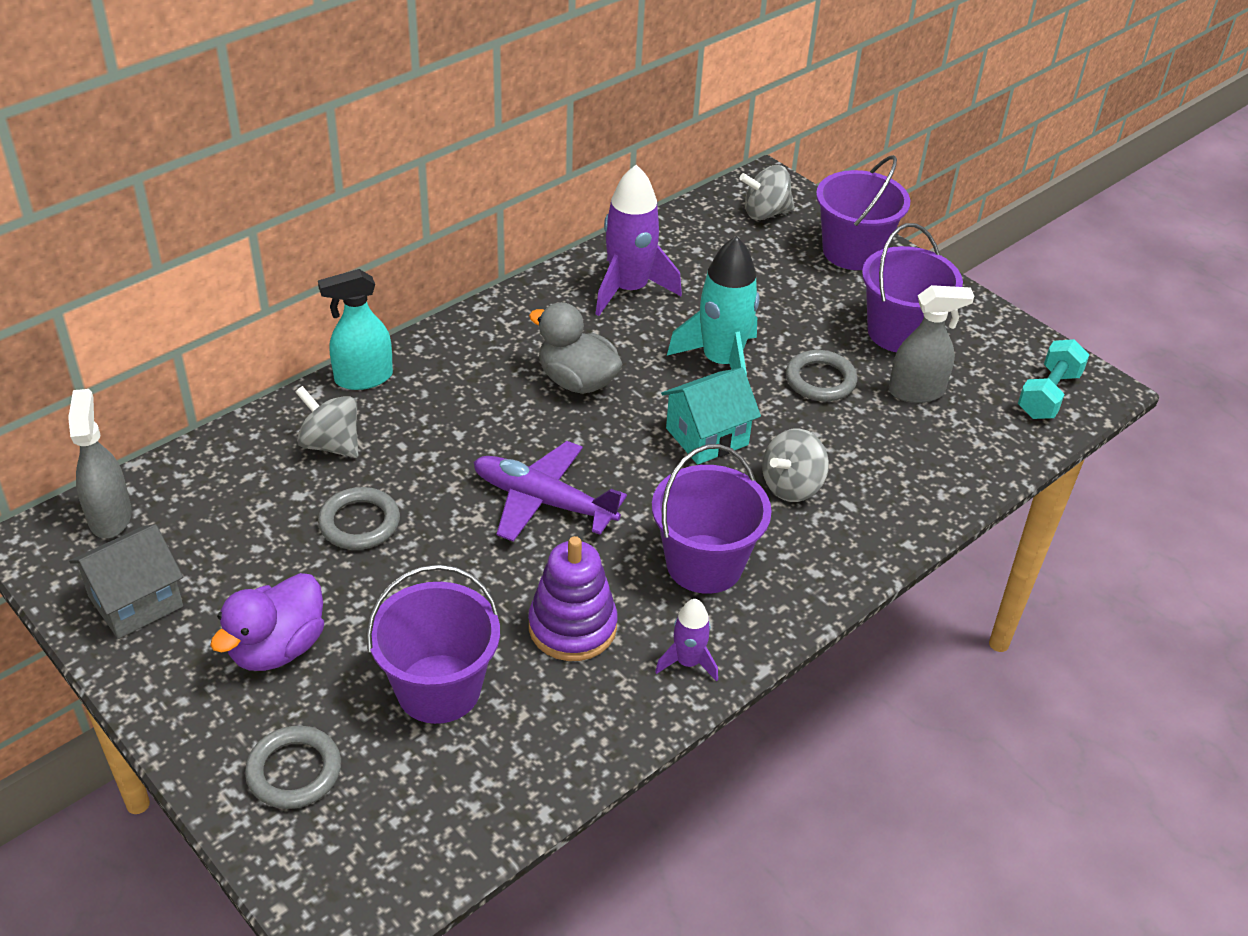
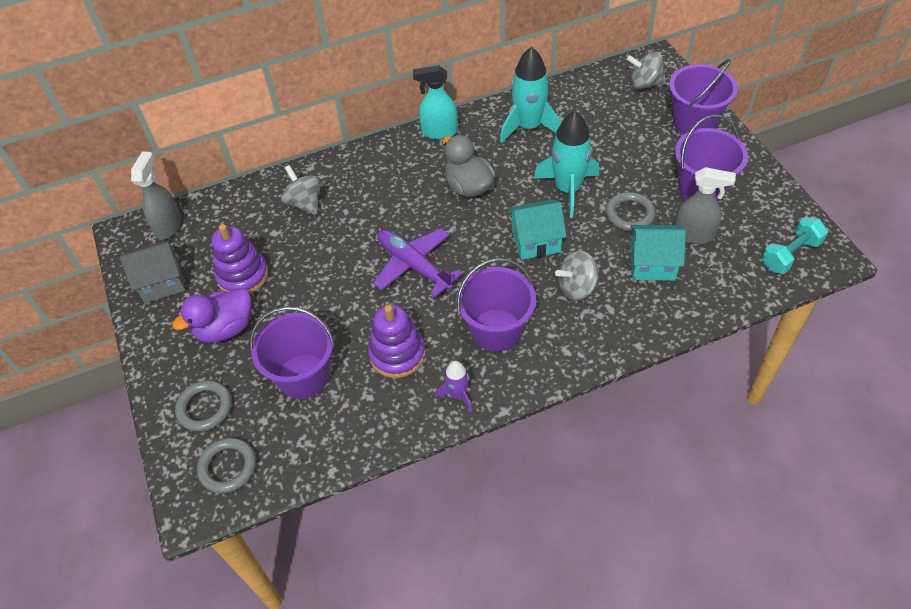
camera: 25 degrees right, 10 degrees up
turquoise spray bottle [318,269,393,390] -> turquoise spray bottle moved to [413,65,457,139]
grey ring [318,487,400,550] -> grey ring moved to [197,438,256,493]
purple rocket [596,165,682,316] -> turquoise rocket [500,47,561,143]
none -> purple stacking toy [212,224,268,294]
none -> turquoise house [630,225,686,281]

